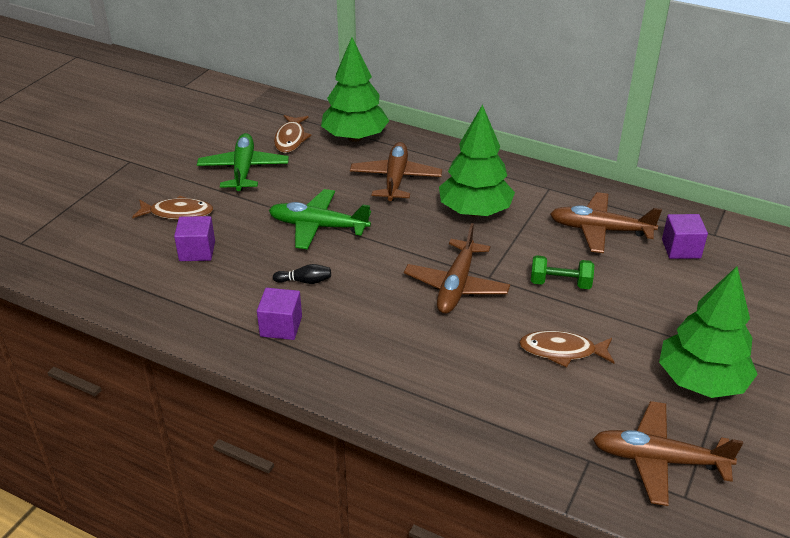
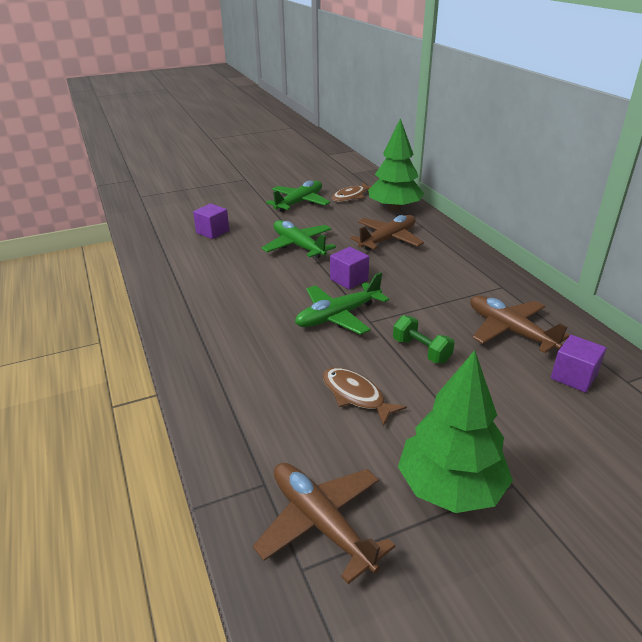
camera: 40 degrees right, 5 degrees down
brown fish [132,196,213,220] -> none
purple cube [257,288,302,340] -> purple cube moved to [330,247,369,289]
black bowling pin [273,264,331,284] -> none
brown plane [404,223,510,314] -> green plane [295,272,389,335]
green tree [439,104,515,217] -> none

